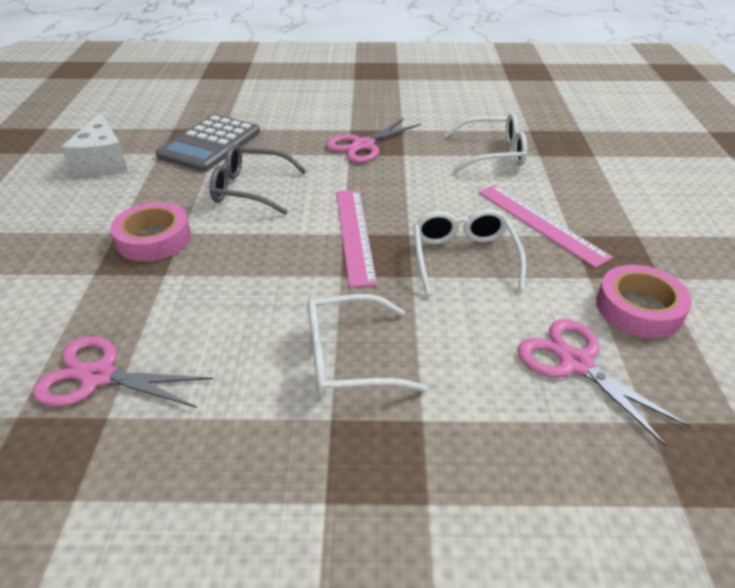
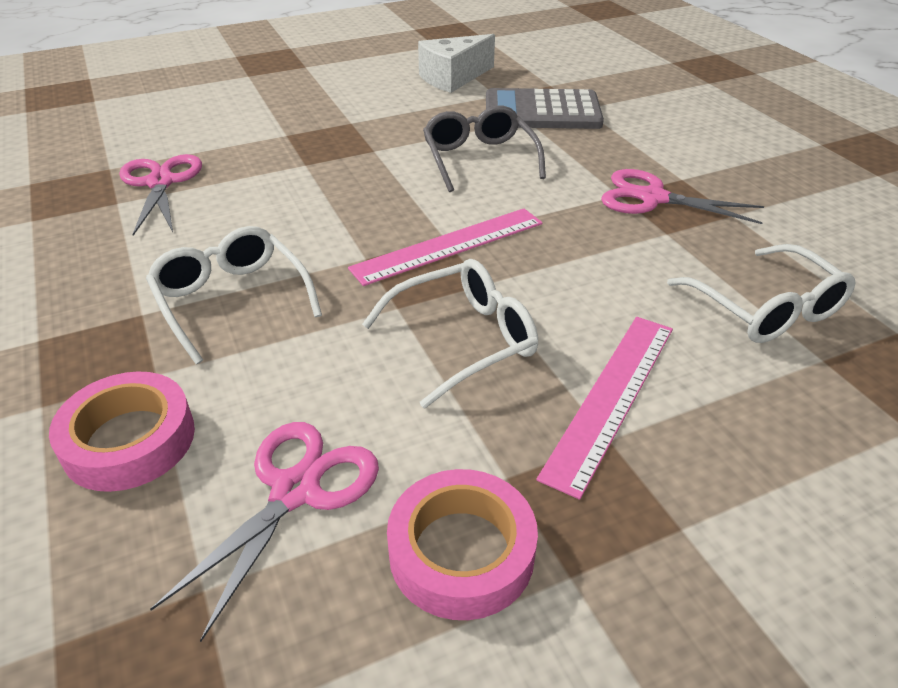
camera: 65 degrees right, 0 degrees up
pink tape [110,202,191,262] -> pink tape moved to [49,372,195,492]

